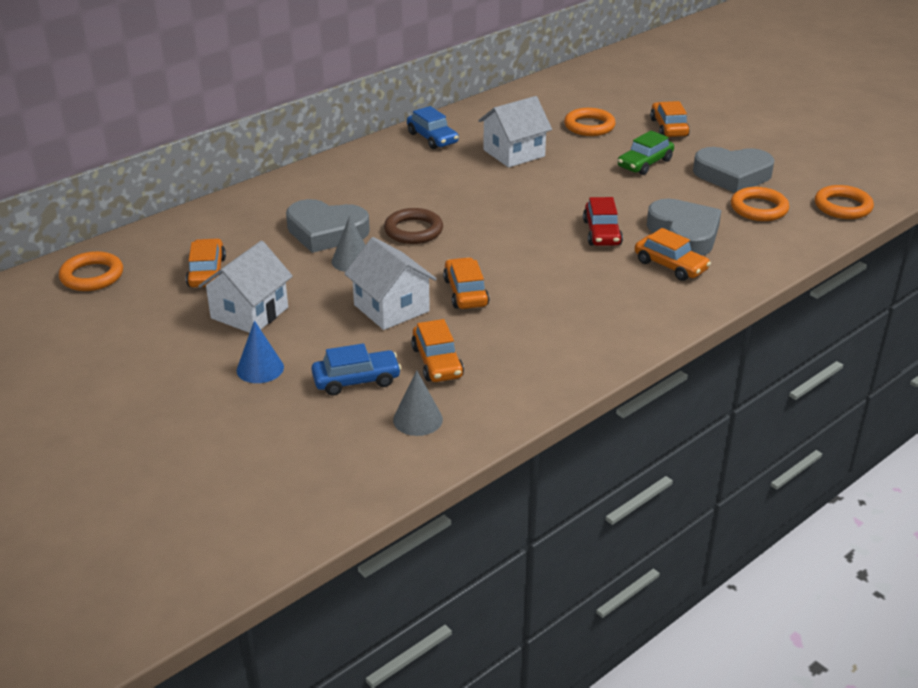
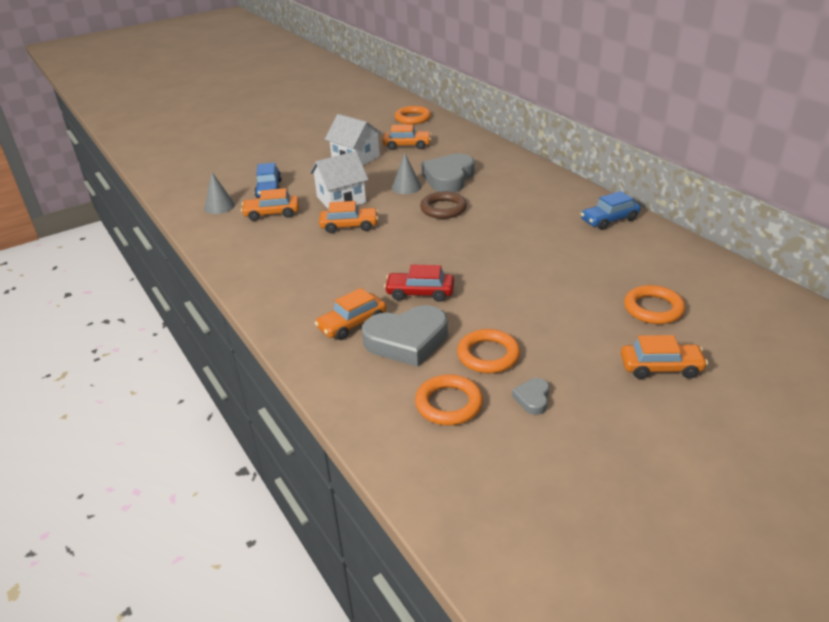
camera: 100 degrees right, 0 degrees up
blue cone [237,320,284,383] -> none
white house [478,96,552,168] -> none
green car [618,131,674,175] -> none
grey heart [693,147,774,193] -> grey heart [512,378,549,415], size x0.45
orange ring [815,185,874,219] -> orange ring moved to [457,329,520,373]

